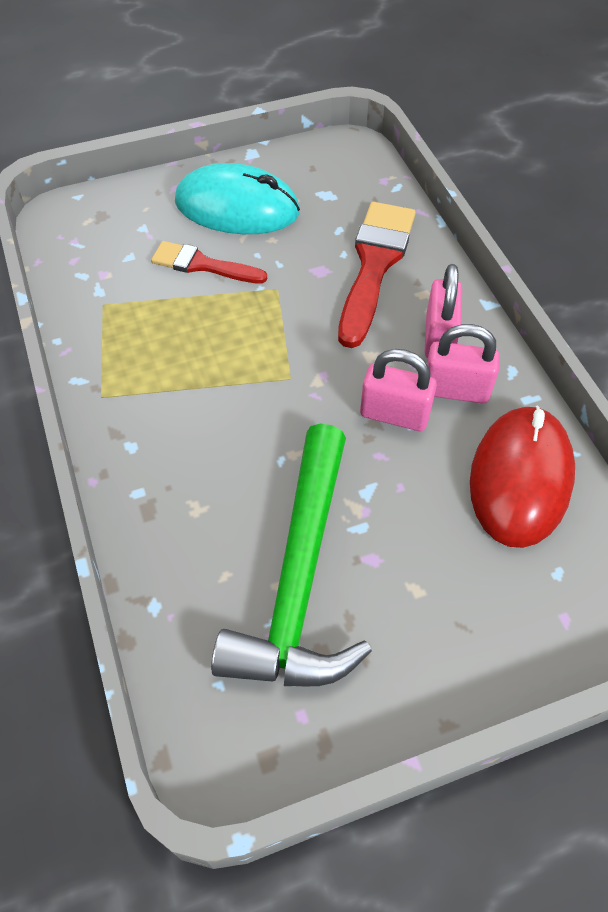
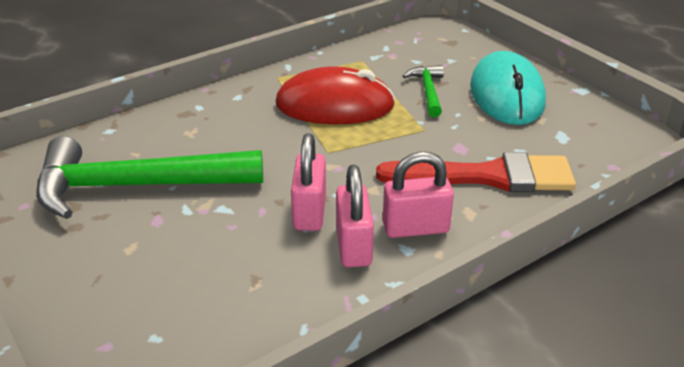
camera: 75 degrees right, 20 degrees down
red brush [151,241,267,284] -> green hammer [403,65,444,117]
red mouse [470,406,575,548] -> red mouse moved to [275,66,395,124]

